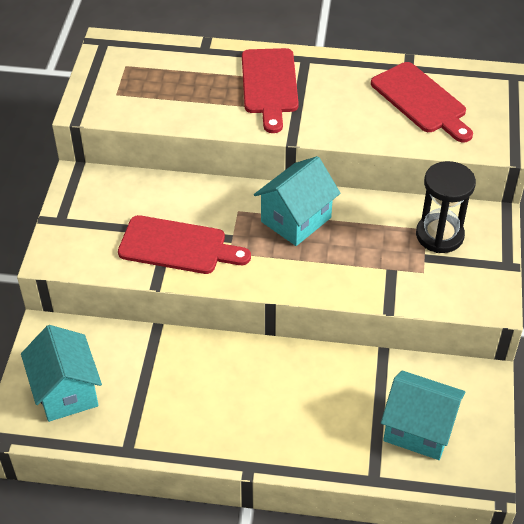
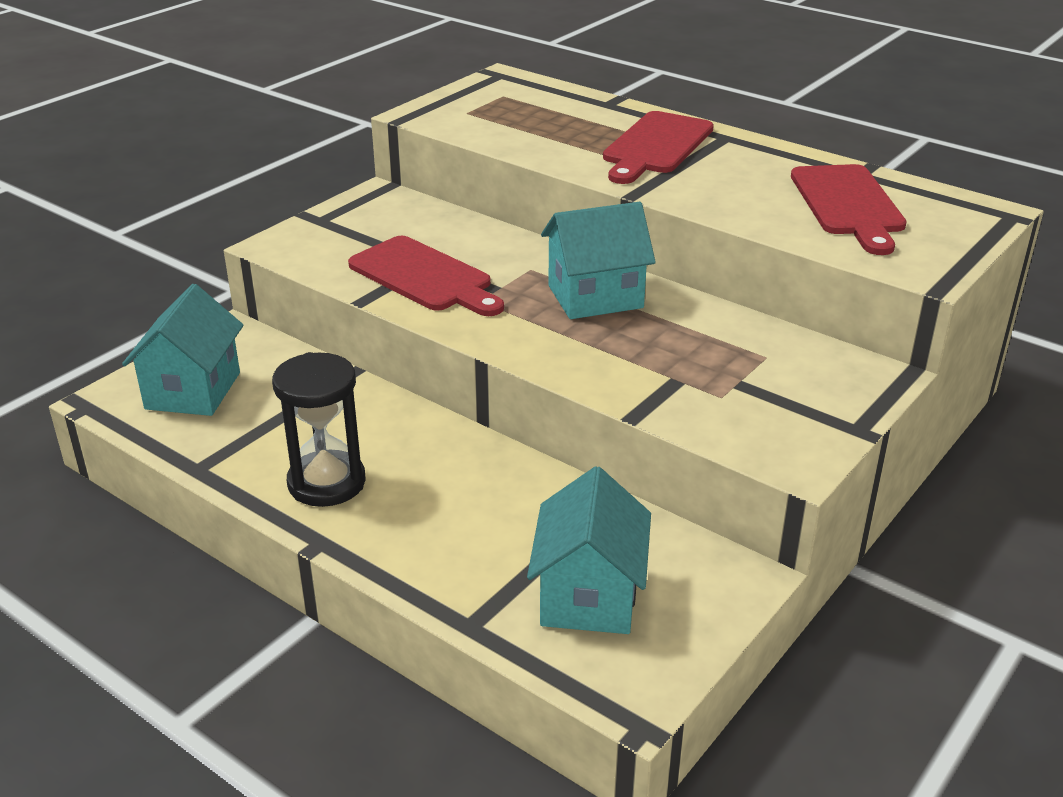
camera: 30 degrees right, 15 degrees down
turquoise house [381,371,466,460] -> turquoise house turned 45 degrees clockwise [527,466,651,634]
black hourglass [416,161,476,253] -> black hourglass moved to [272,352,366,507]

